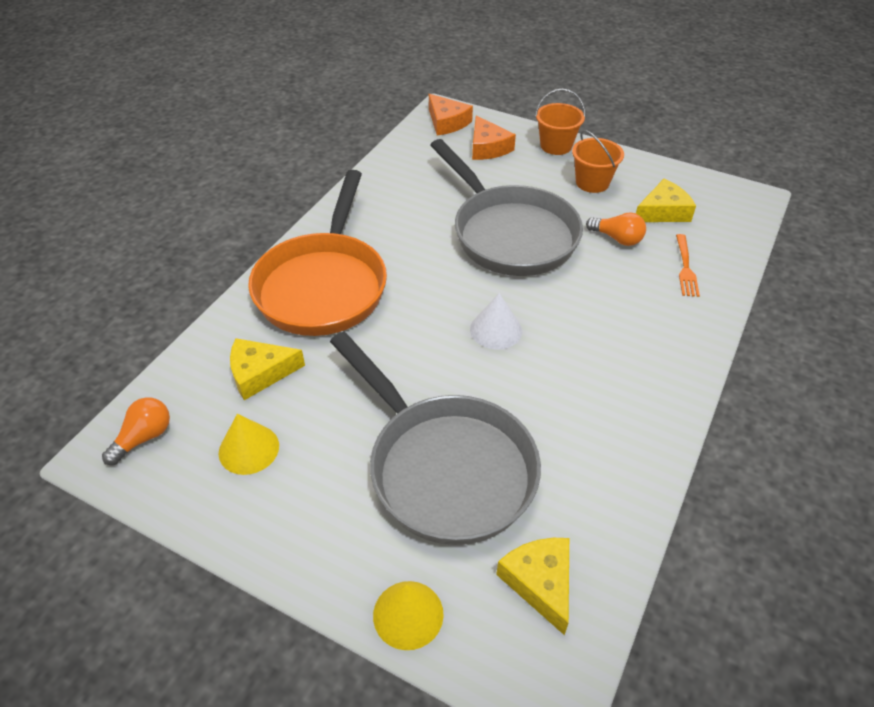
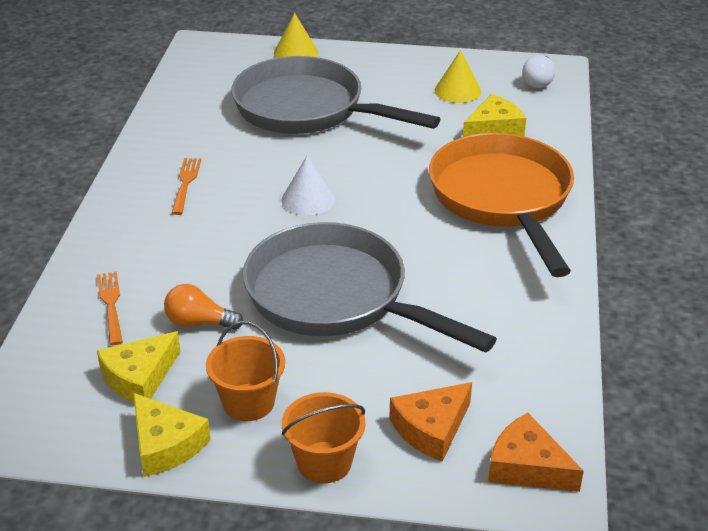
camera: 160 degrees right, 10 degrees down
orange light bulb [102,397,170,465] -> white light bulb [522,55,555,88]
orange cheese [472,115,516,160] -> orange cheese turned 90 degrees counterclockwise [389,382,472,462]
yellow cheese [496,538,569,635] -> yellow cheese moved to [133,393,211,477]
none -> orange fork [172,158,201,215]

